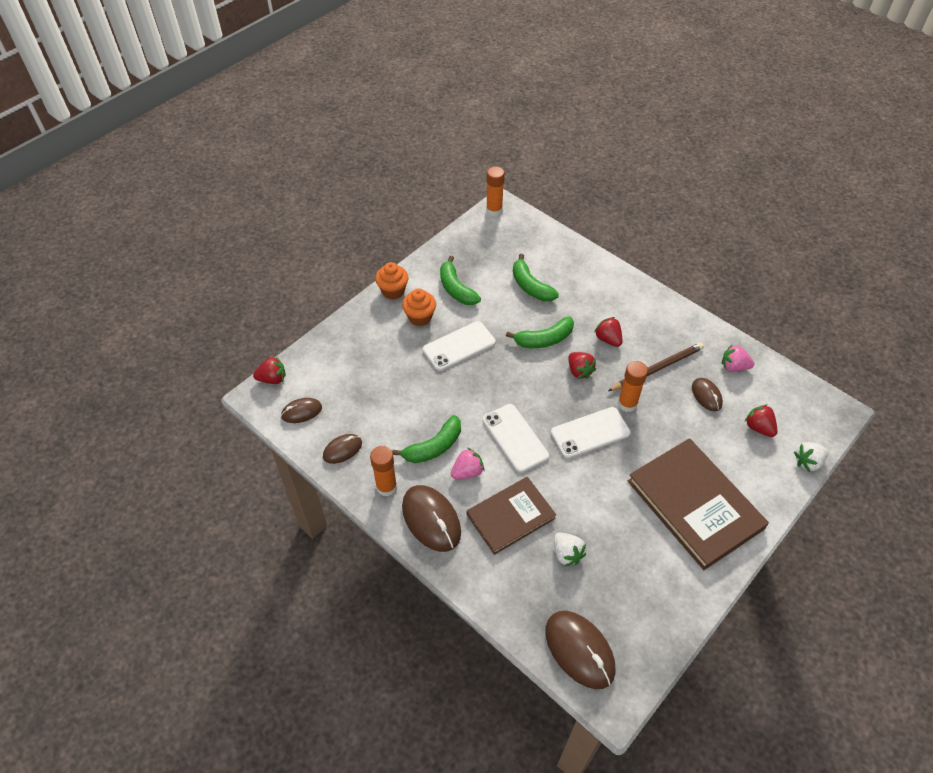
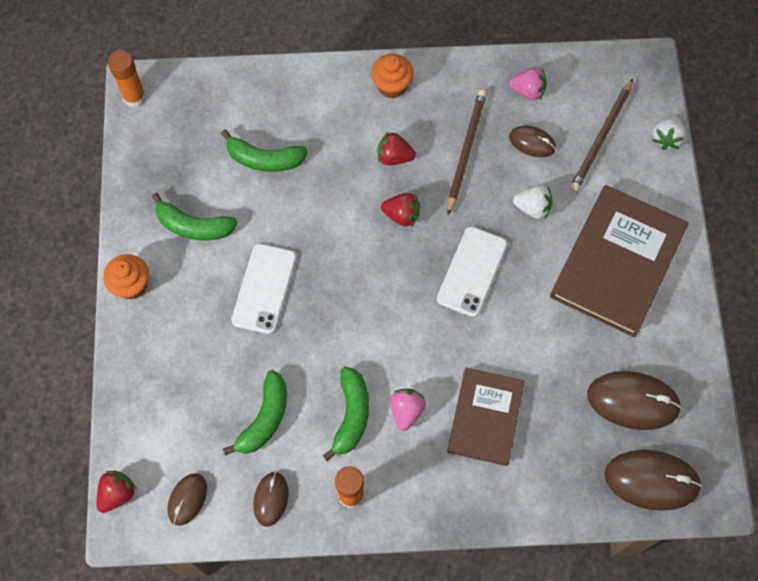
camera: 45 degrees left, 15 degrees up
orange cupcake [402,289,436,326] -> orange cupcake moved to [371,54,414,98]
brown mouse [402,485,461,552] -> brown mouse moved to [587,371,682,430]
white phone [483,404,549,473] -> none
green banana [506,317,574,348] -> green banana moved to [223,370,287,456]
white strawberry [554,532,586,567] -> white strawberry moved to [513,185,553,219]
orange glue stick [618,361,648,412] -> none
brown book [628,438,769,570] -> brown book turned 75 degrees counterclockwise [550,185,689,337]
pink strawberry [722,345,754,372] -> pink strawberry turned 135 degrees counterclockwise [509,67,547,100]
red strawberry [745,404,777,437] -> brown pencil [570,78,633,192]

